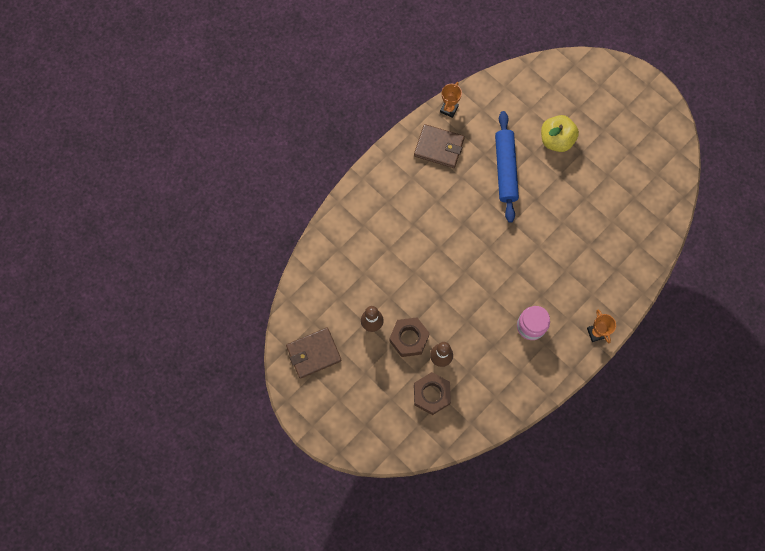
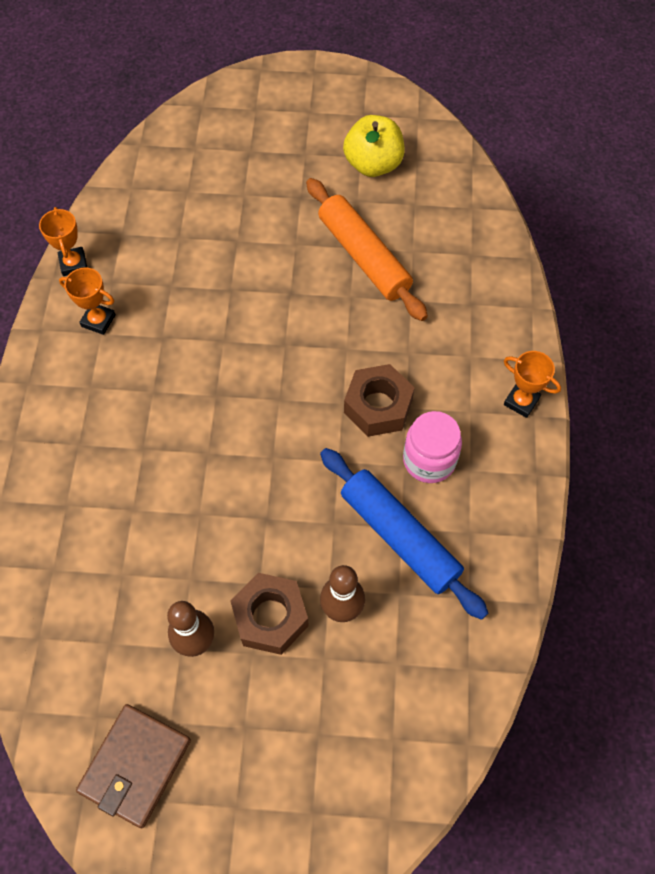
camera: 40 degrees left, 10 degrees down
brown wallet [414,124,465,168] -> orange trophy [59,267,116,335]
brown nut [414,372,451,415] -> brown nut moved to [344,364,415,437]
blue rolling pin [495,111,519,223] -> blue rolling pin moved to [320,448,488,620]
yellow apple [541,115,579,152] -> yellow apple moved to [343,115,405,177]
none -> orange rolling pin [306,178,428,321]

